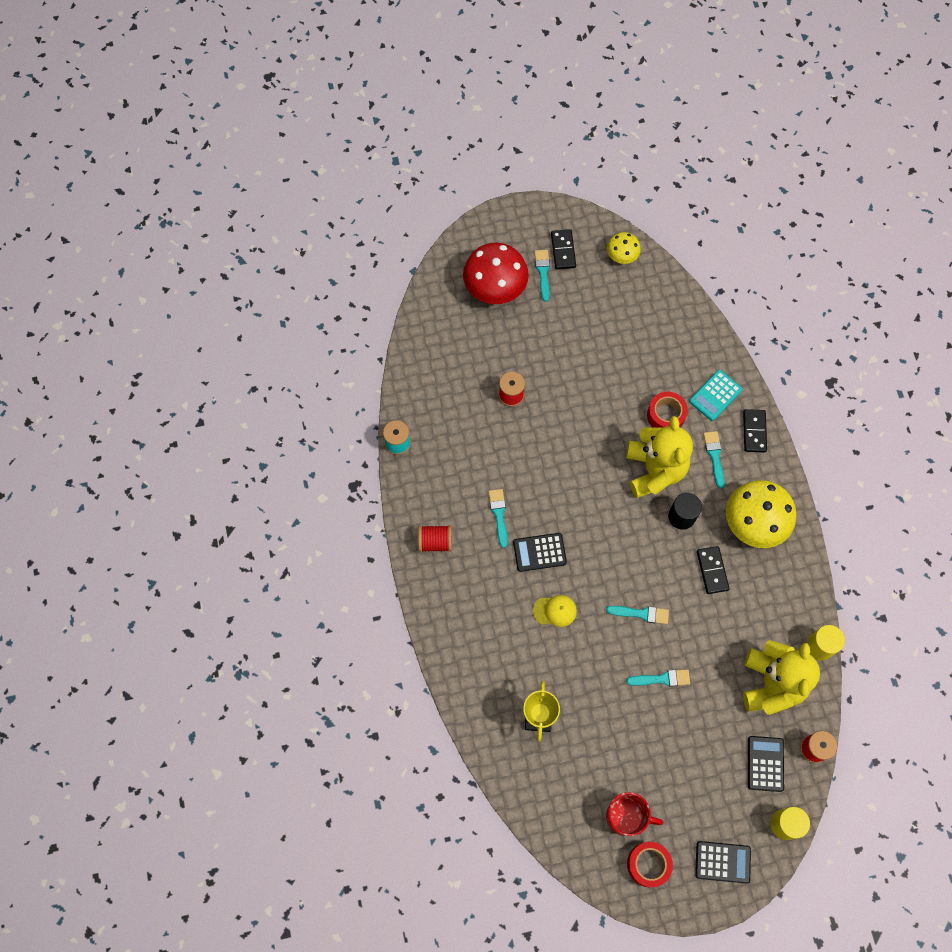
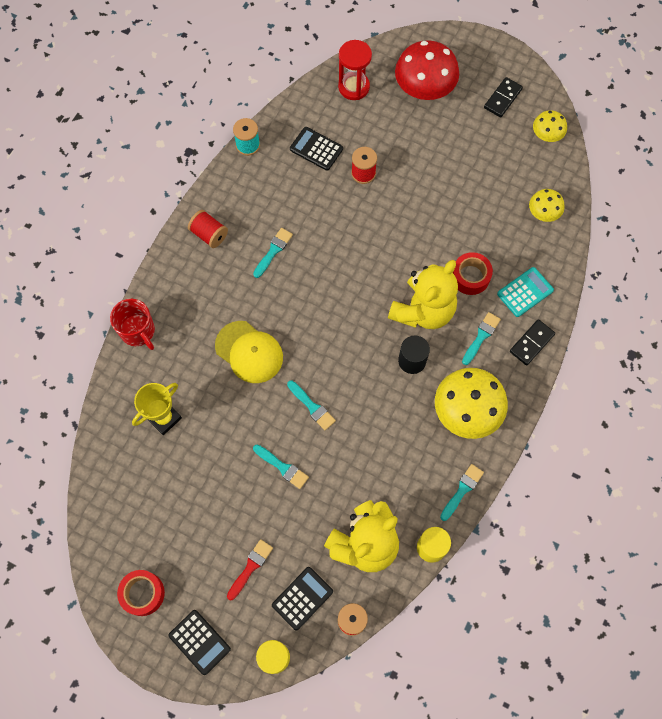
camera: 40 degrees right, 0 degrees up
black calculator [513,533,567,572] -> black calculator moved to [290,127,343,171]
yellow cap [533,595,577,627] -> yellow cap [215,321,283,383], size x1.68
turquoise brush [535,250,550,302] -> turquoise brush moved to [440,464,484,521]
red mug [606,792,663,836] -> red mug moved to [110,299,155,350]
turquoise calculator [689,370,742,421] -> turquoise calculator turned 150 degrees clockwise [497,267,554,317]
black domino [697,546,729,594] -> none
none -> red brush [227,539,273,601]
none -> red hourglass [338,40,372,100]
none -> yellow mushroom [529,189,564,222]

